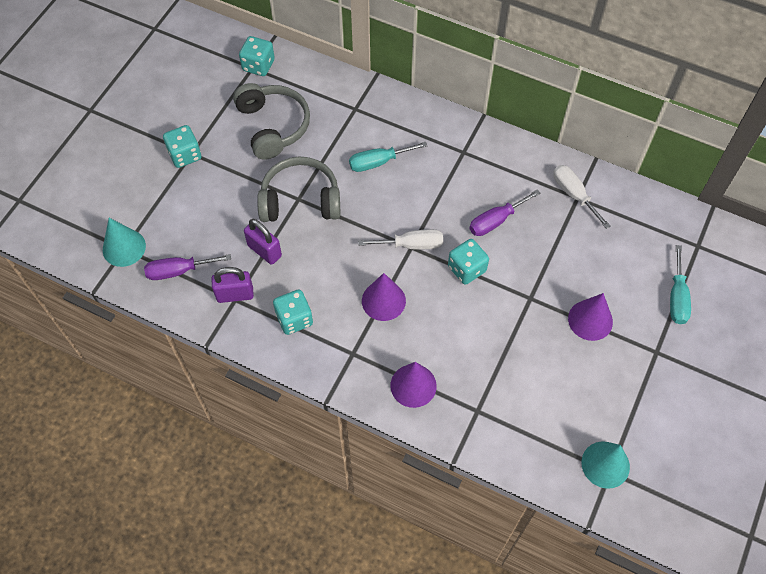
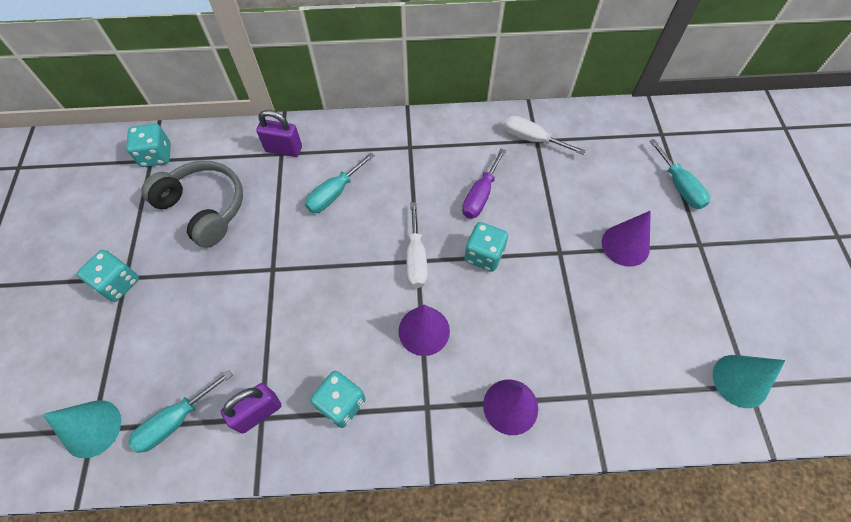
camera: 30 degrees left, 0 degrees up
purple screwdriver [144,254,231,280] -> turquoise screwdriver [128,370,233,453]
purple padlock [244,219,282,265] -> purple padlock moved to [256,110,302,157]
grey headphones [257,157,340,222] -> none
white screwdriver [358,229,443,250] -> white screwdriver turned 120 degrees clockwise [407,202,428,288]

